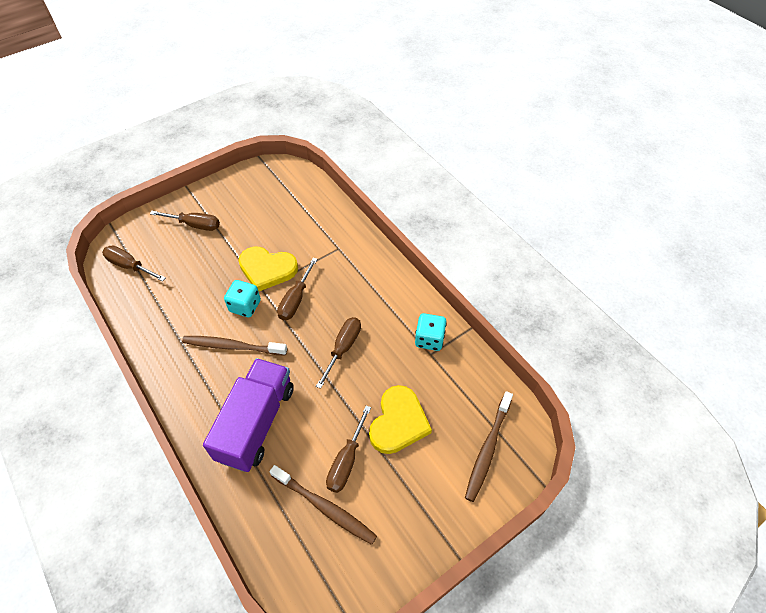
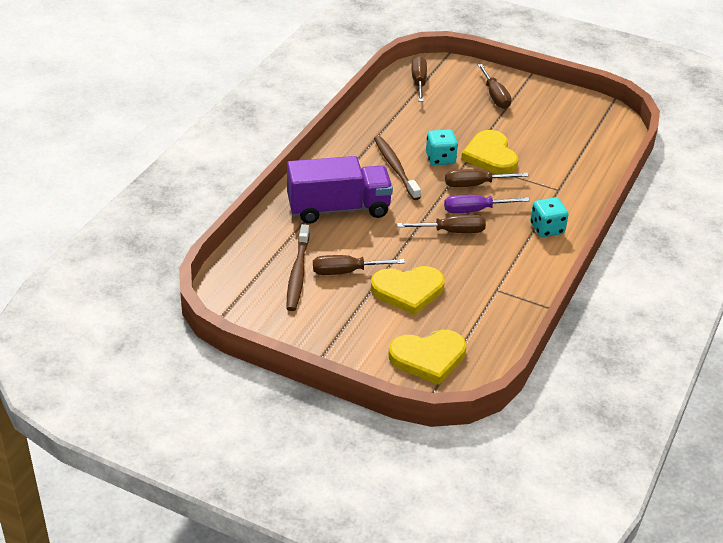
camera: 60 degrees right, 15 degrees down
turquoise dice [415,313,447,351] -> turquoise dice moved to [530,197,569,237]
brown toothbrush [465,391,513,502] -> yellow heart [389,330,466,385]
none -> purple screwdriver [444,195,530,213]

